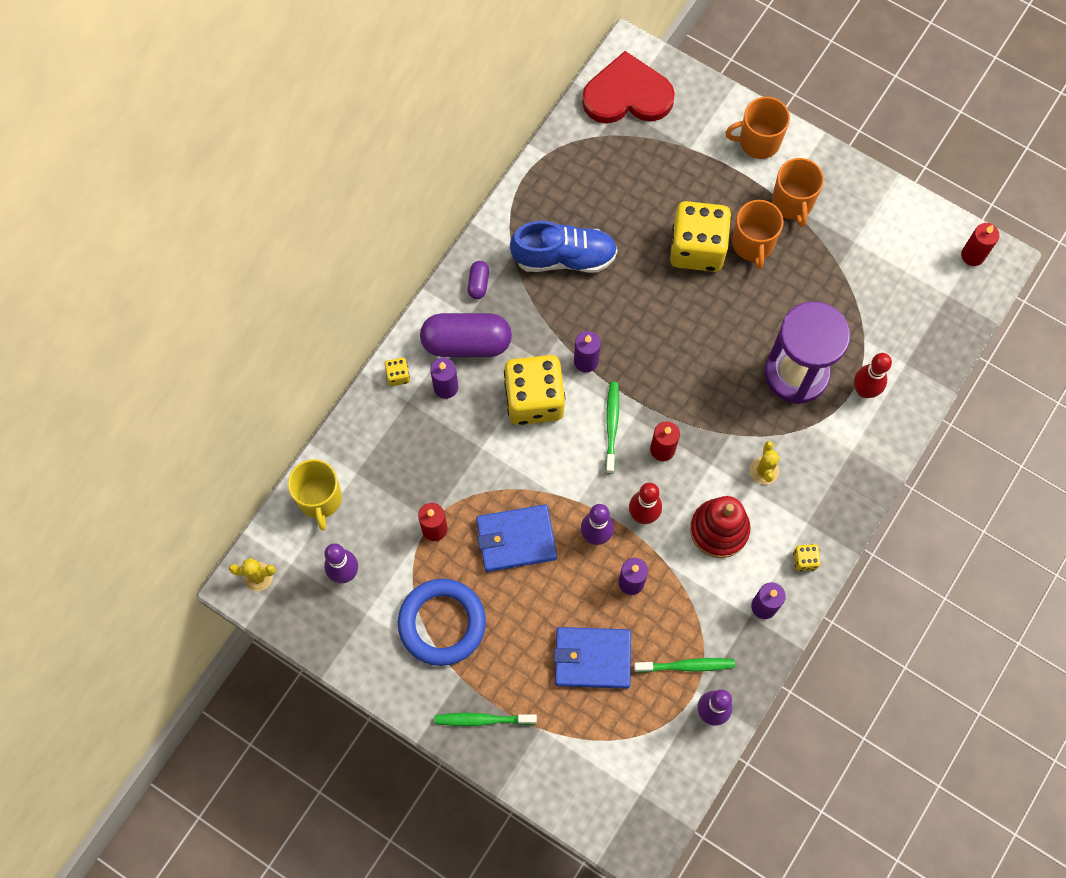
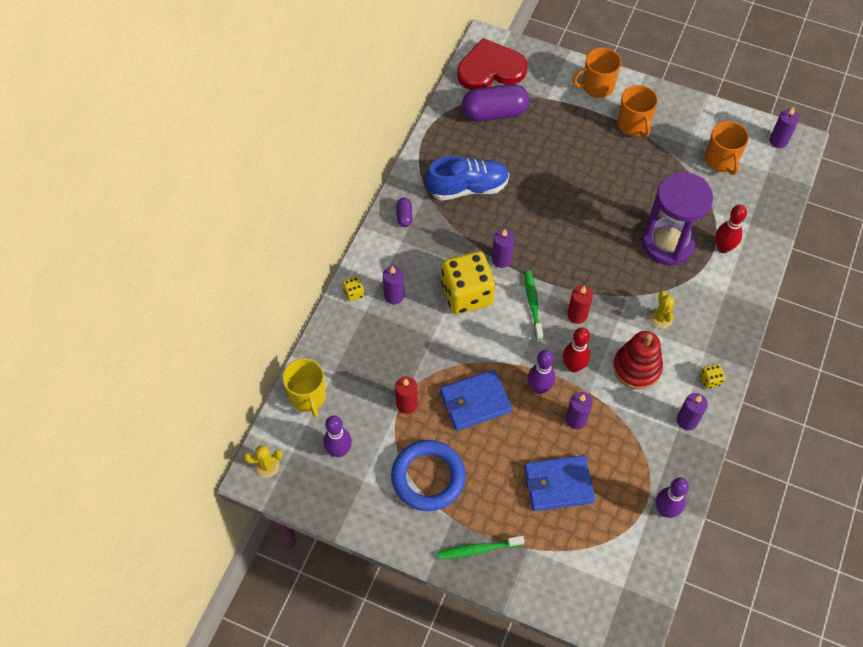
camera: 10 degrees left, 10 degrees down
purple capsule [420,313,512,357] -> purple capsule moved to [461,84,529,122]
green toothbrush [634,658,735,673] -> none
yellow dice [670,201,731,272] -> none
orange mug [732,200,783,269] -> orange mug moved to [705,121,749,175]
red candle [961,223,999,266] -> purple candle [770,107,799,148]

